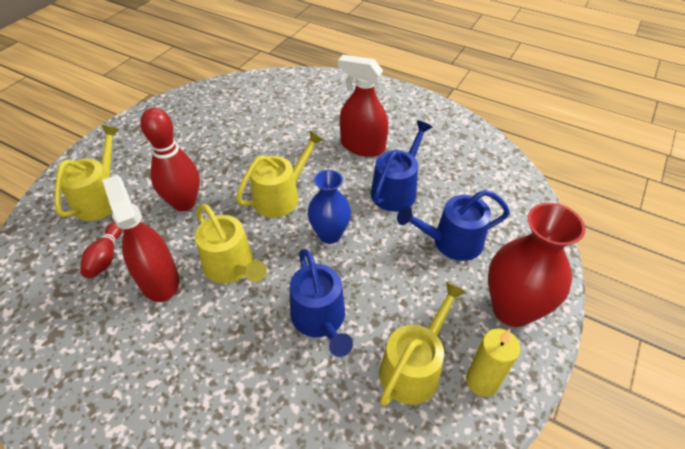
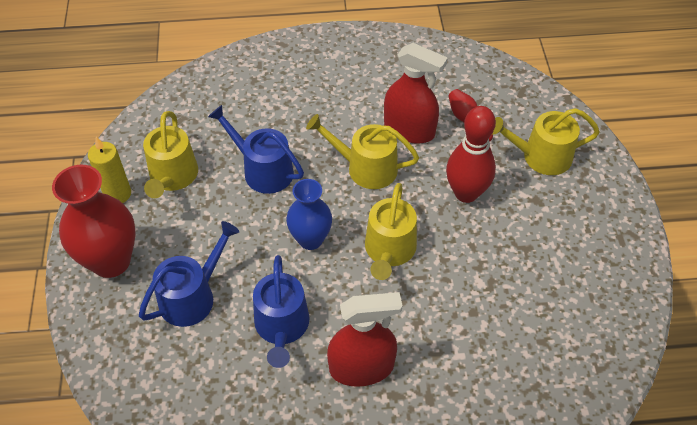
camera: 145 degrees right, 5 degrees up
yellow watering can [55,125,120,221] -> yellow watering can turned 105 degrees clockwise [492,108,600,175]

